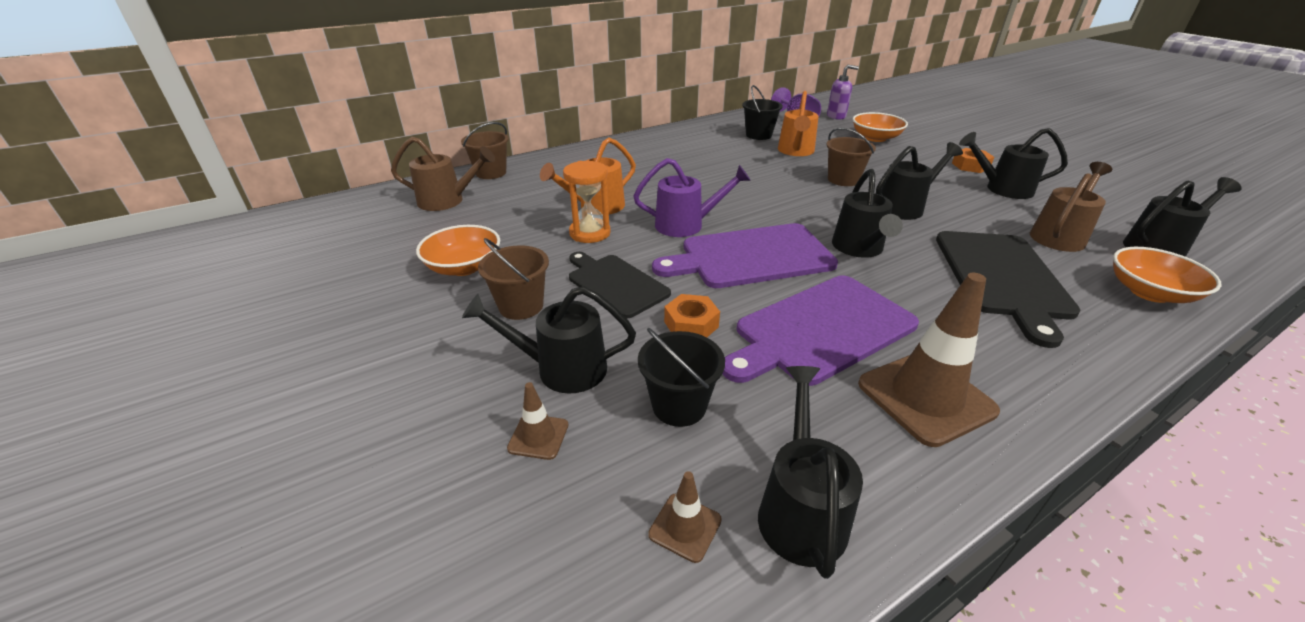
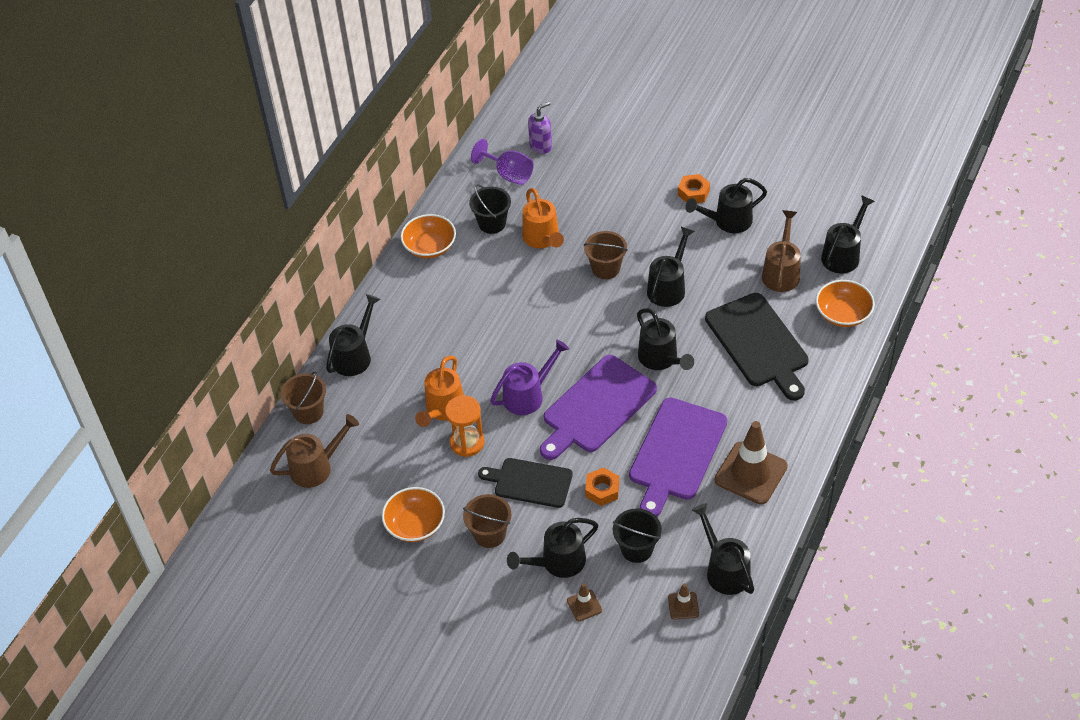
camera: 30 degrees left, 15 degrees up
orange bowl [852,112,908,142] -> orange bowl moved to [401,214,456,259]
none -> black watering can [326,294,380,376]

